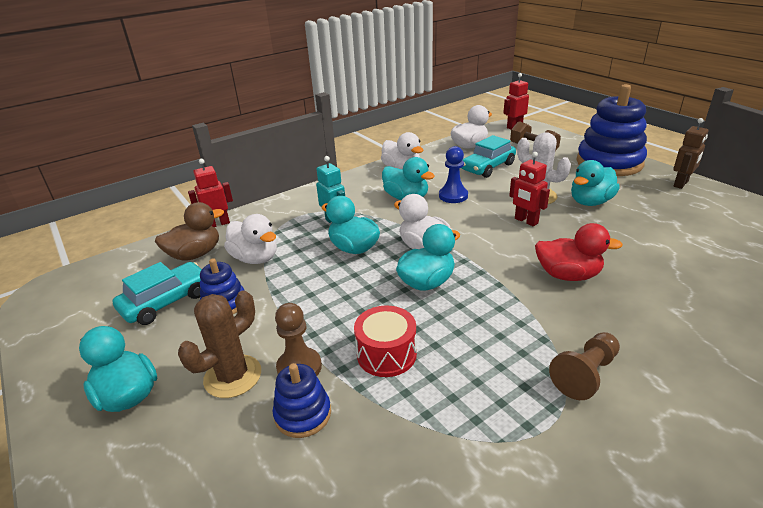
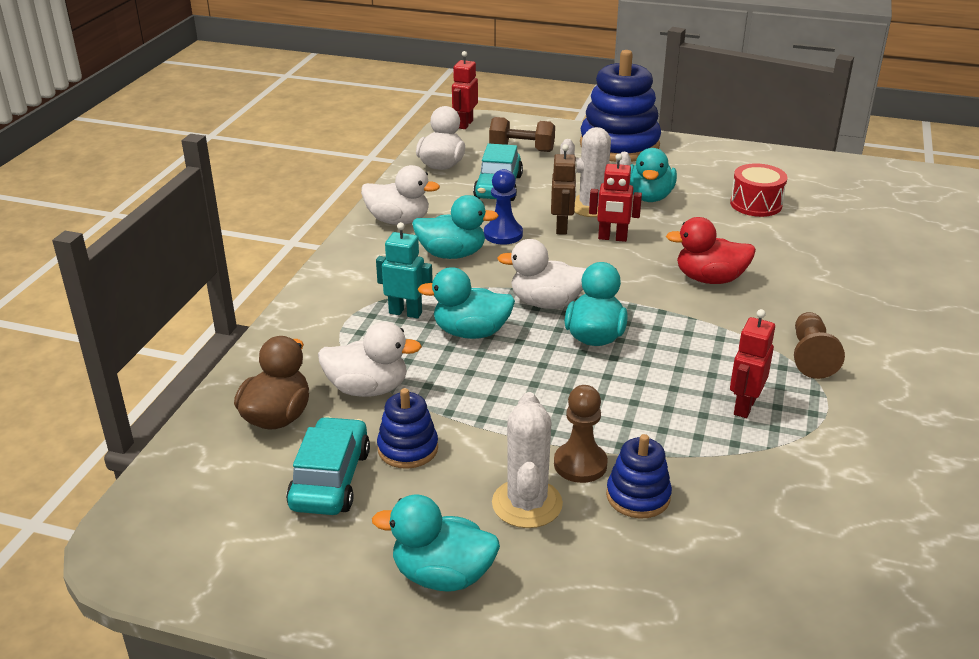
camera: 40 degrees left, 0 degrees up
brown cactus [178,290,261,398] -> white cactus [492,392,563,528]
red robot [188,159,233,227] -> red robot moved to [730,309,775,418]
red drum [354,306,417,377] -> red drum moved to [730,163,787,217]
red duck [535,223,623,281] -> red duck turned 150 degrees counterclockwise [666,217,756,284]
brown robot [673,118,708,189] -> brown robot moved to [551,144,577,235]

